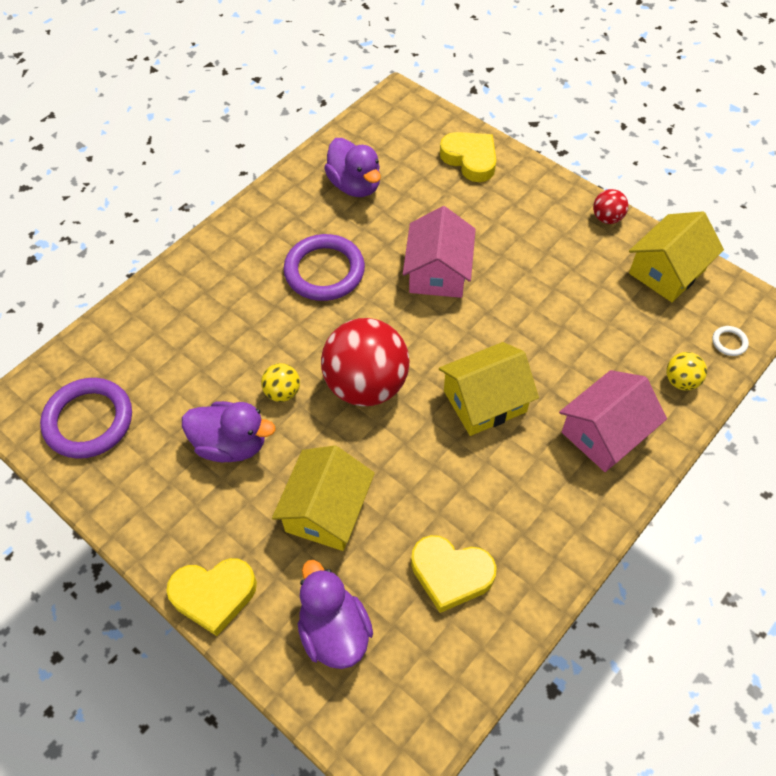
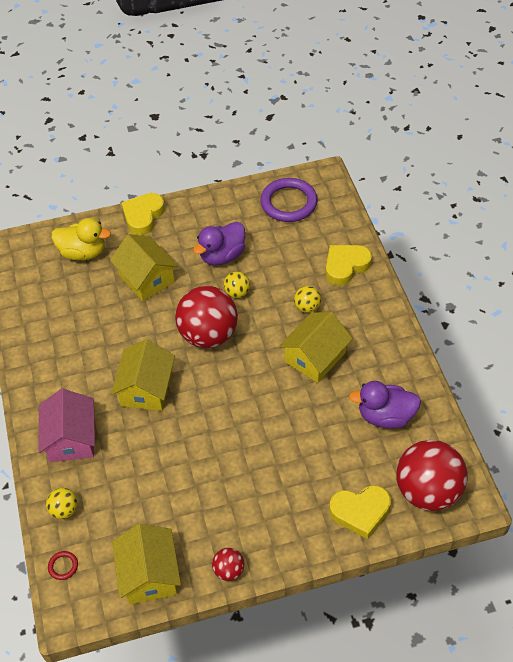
camera: 125 degrees right, 5 degrees down
purple ring [284,234,365,301] -> yellow house [279,312,353,383]
purple duck [298,560,373,669] -> yellow duck [51,218,111,260]
pink house [403,206,476,298] -> none
yellow heart [411,535,496,613] -> yellow heart moved to [326,245,372,285]
white ring [712,326,749,356] -> red ring [48,551,78,580]
none -> yellow ball [294,286,321,313]
none -> red ball [396,440,468,511]

